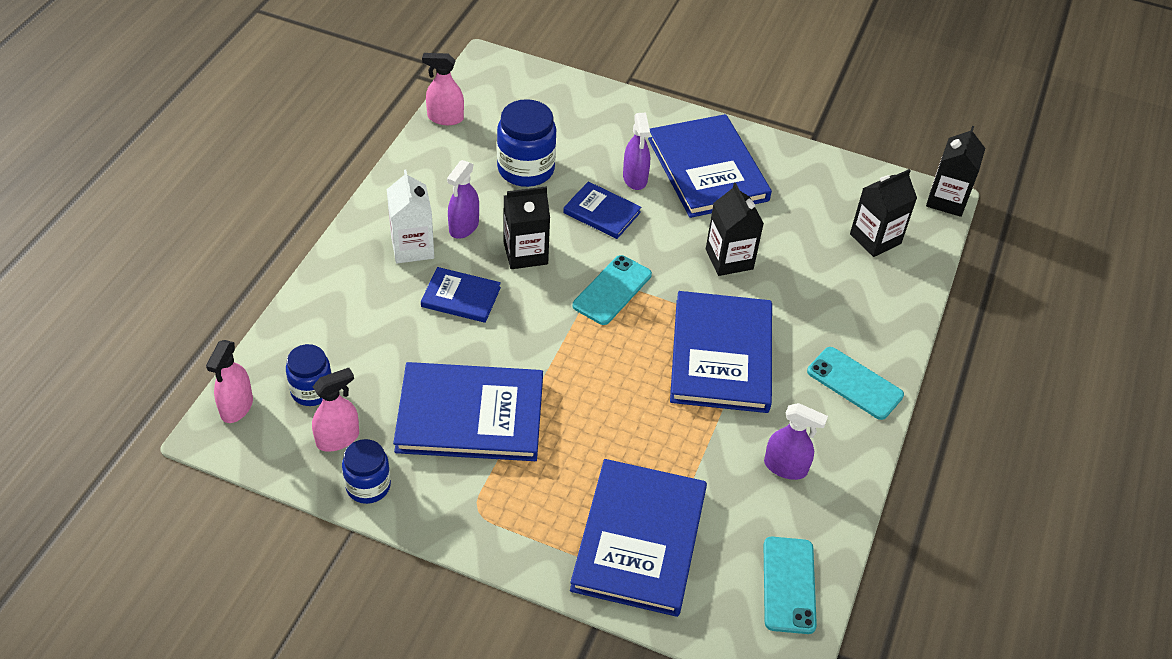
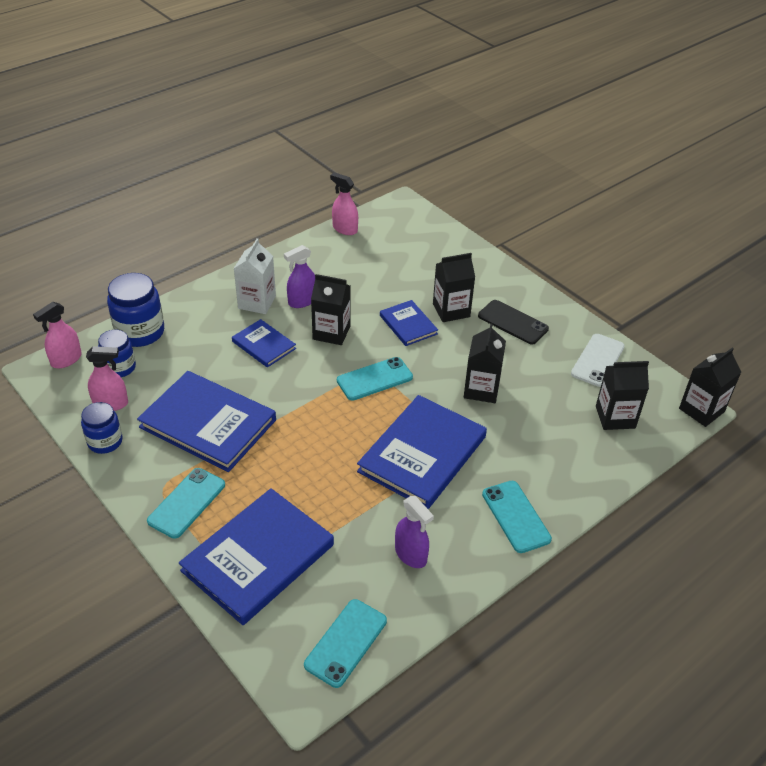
camera: 30 degrees right, 5 degrees down
blue jar [497,99,556,187] -> blue jar moved to [107,273,164,347]
purple spray bottle [623,113,650,190] -> black carton [433,253,475,322]
blue book [648,114,772,218] -> black phone [478,300,549,345]
none -> turquoise phone [147,468,225,539]
none -> white phone [571,334,625,387]

